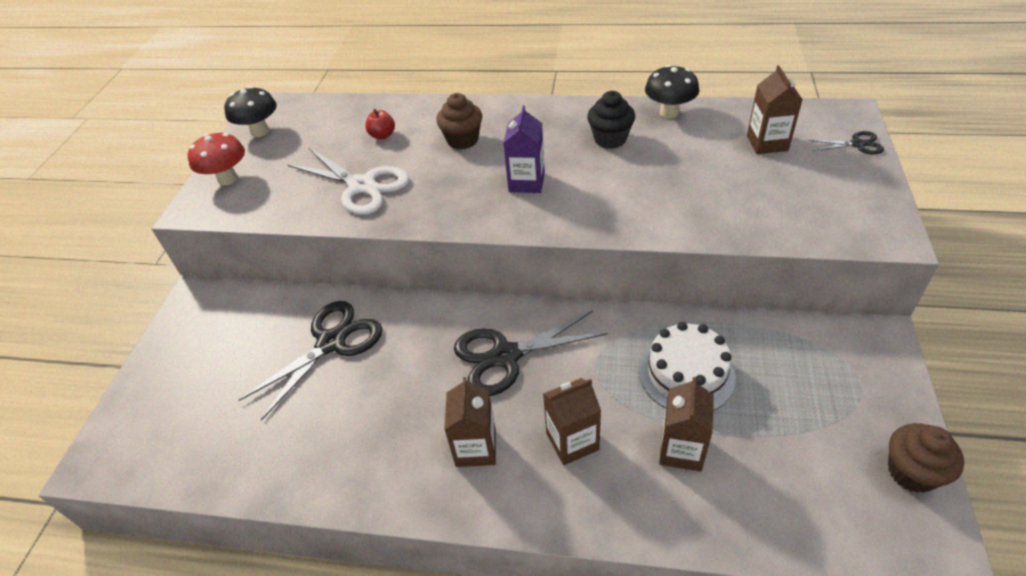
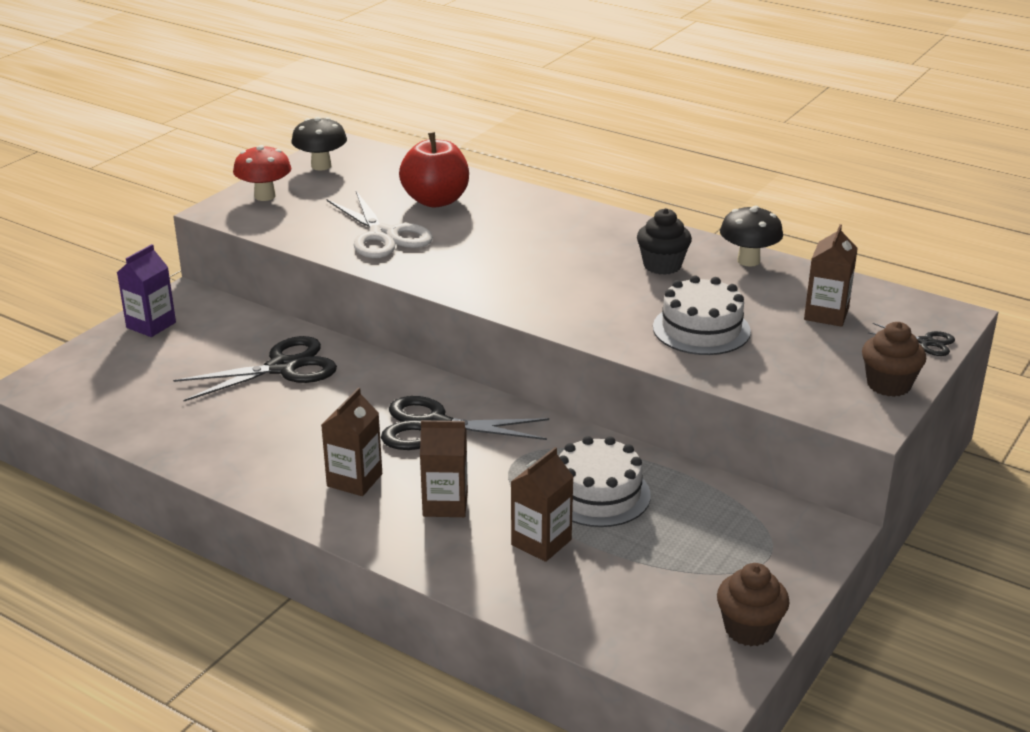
camera: 20 degrees right, 15 degrees down
red apple [365,109,395,139] -> red apple [399,132,469,207], size x2.14
brown cupcake [436,93,482,150] -> brown cupcake moved to [862,322,926,397]
purple carton [503,105,545,193] -> purple carton moved to [117,244,176,337]
none -> white cake [653,275,751,355]

